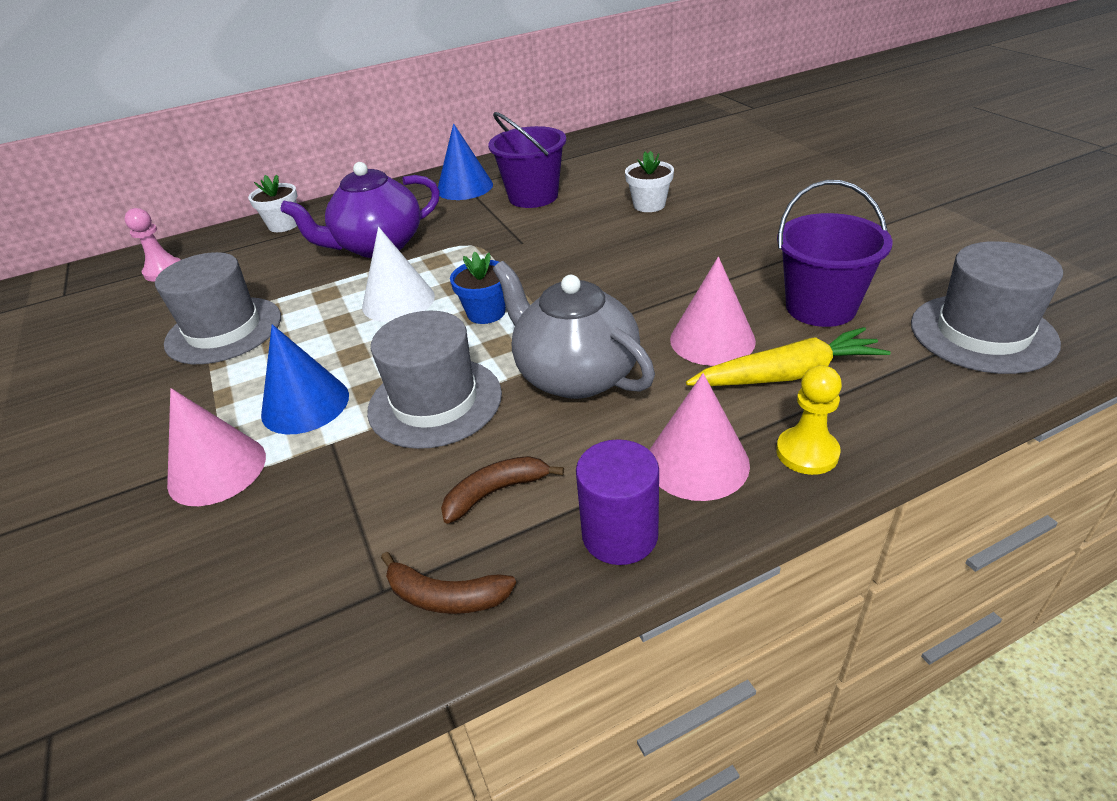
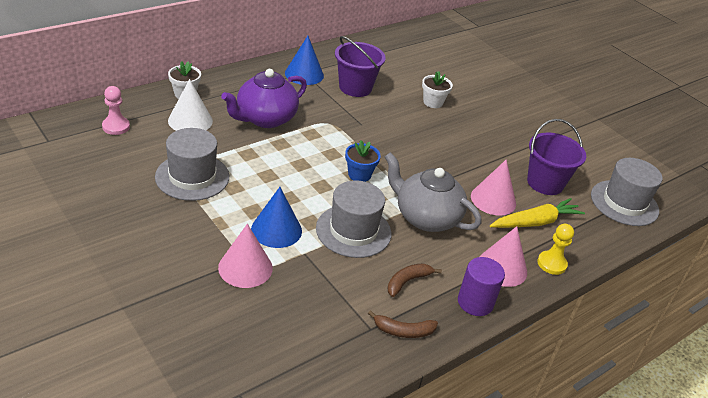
camera: 20 degrees left, 0 degrees up
white cone [362,227,435,322] -> white cone moved to [168,79,213,131]

